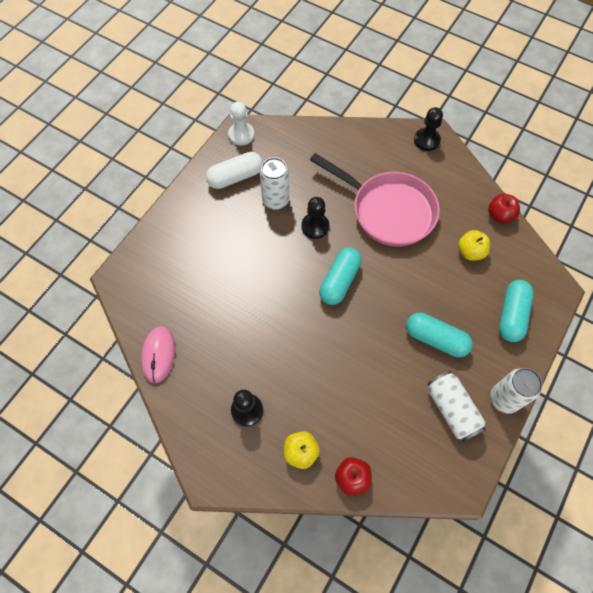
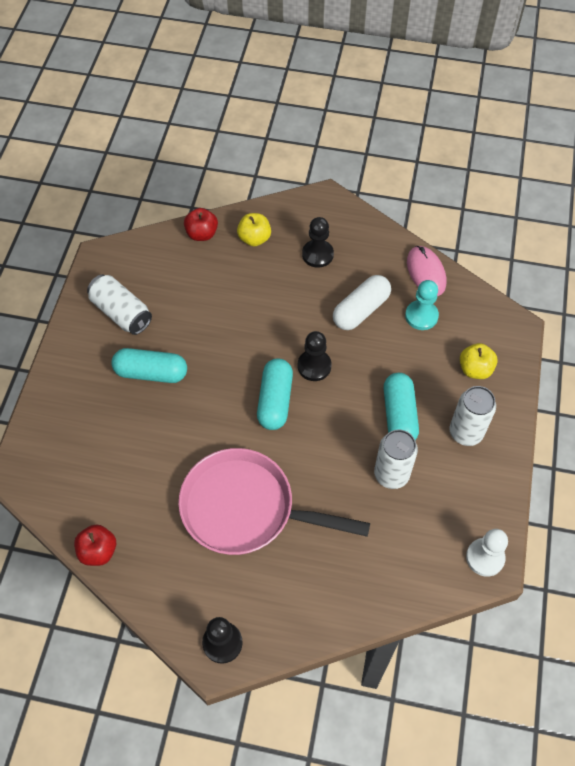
camera: 160 degrees right, 5 degrees down
white capsule [206,152,263,189] -> white capsule moved to [333,275,391,330]
black pawn [301,197,329,239] -> black pawn moved to [298,331,332,381]
yellow apple [458,230,490,261] -> yellow apple moved to [460,343,498,379]
white can [490,368,543,414] -> white can moved to [450,386,496,446]
turquoise capsule [499,280,534,342] -> turquoise capsule moved to [384,373,419,440]
none -> turquoise pawn [405,280,439,330]

